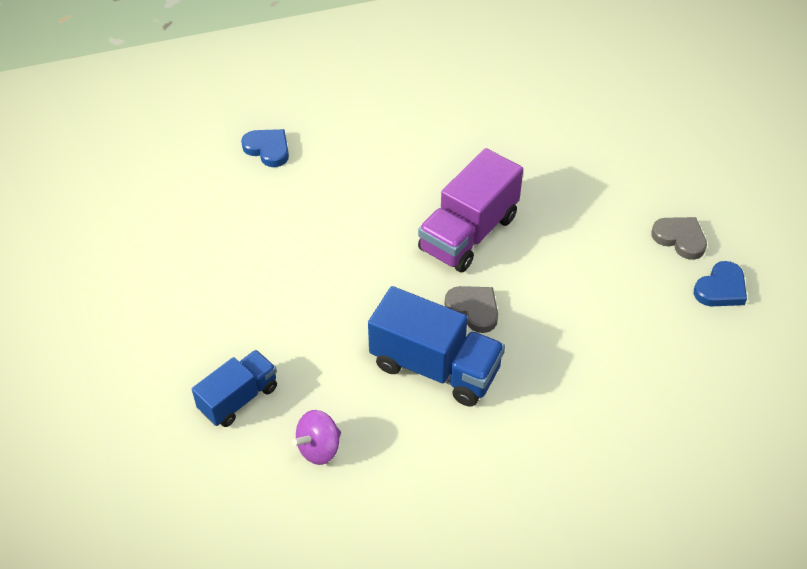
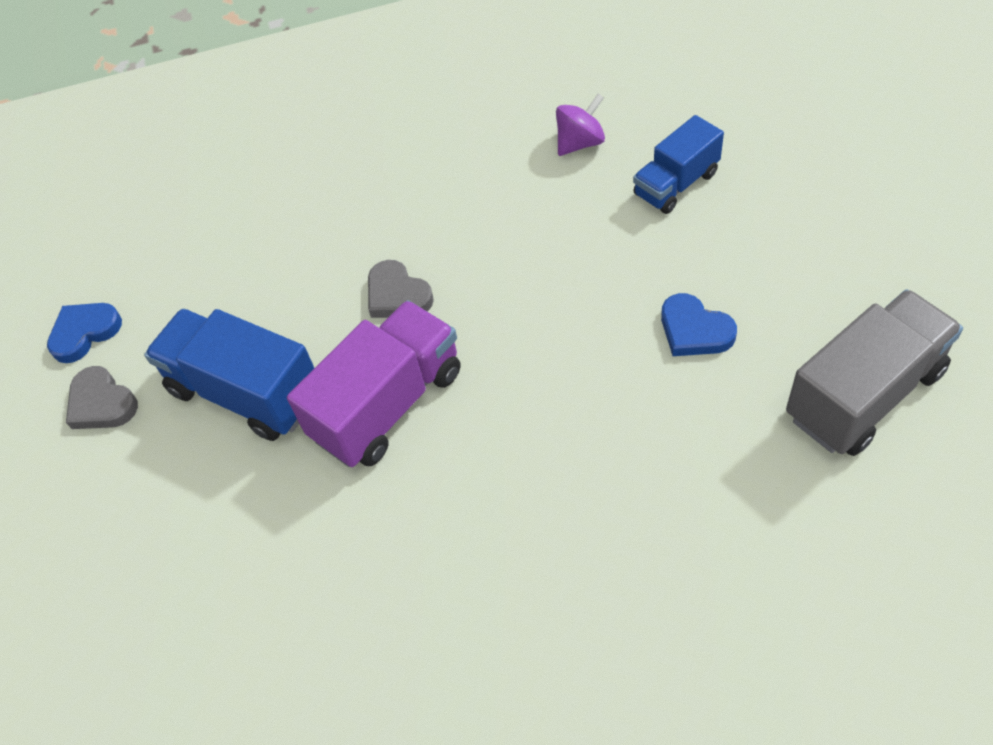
camera: 170 degrees left, 5 degrees up
blue heart [241,129,289,167] -> blue heart moved to [661,293,737,356]
blue truck [368,286,505,406] -> blue truck moved to [144,309,314,441]
none -> grey truck [786,289,963,456]

